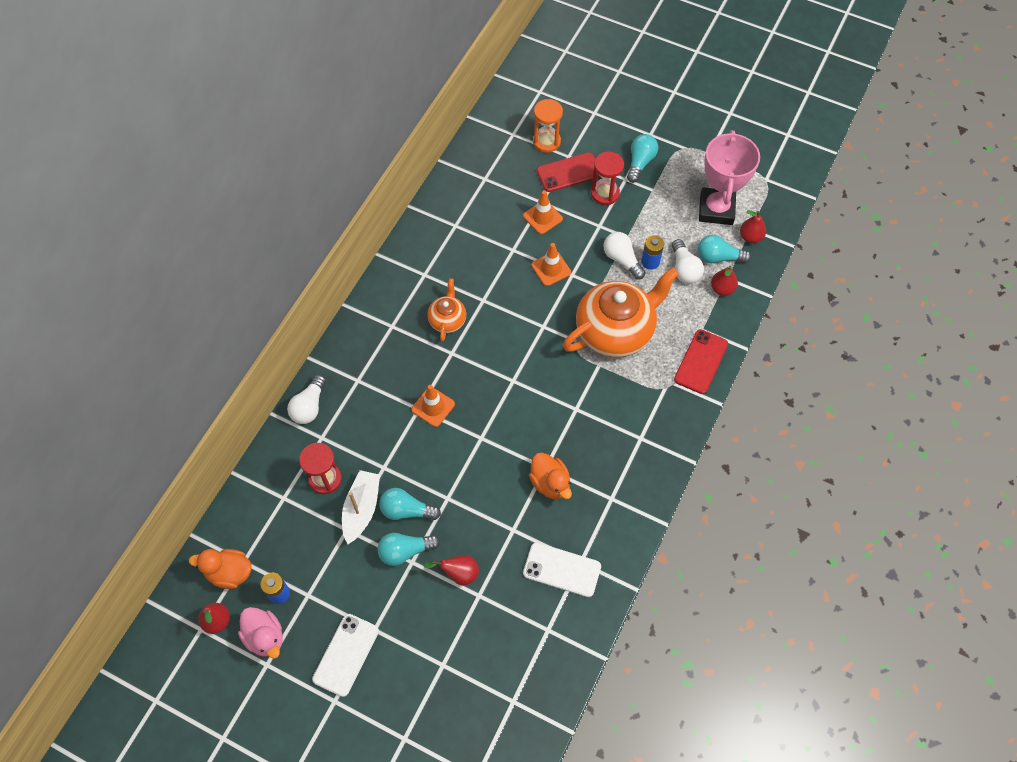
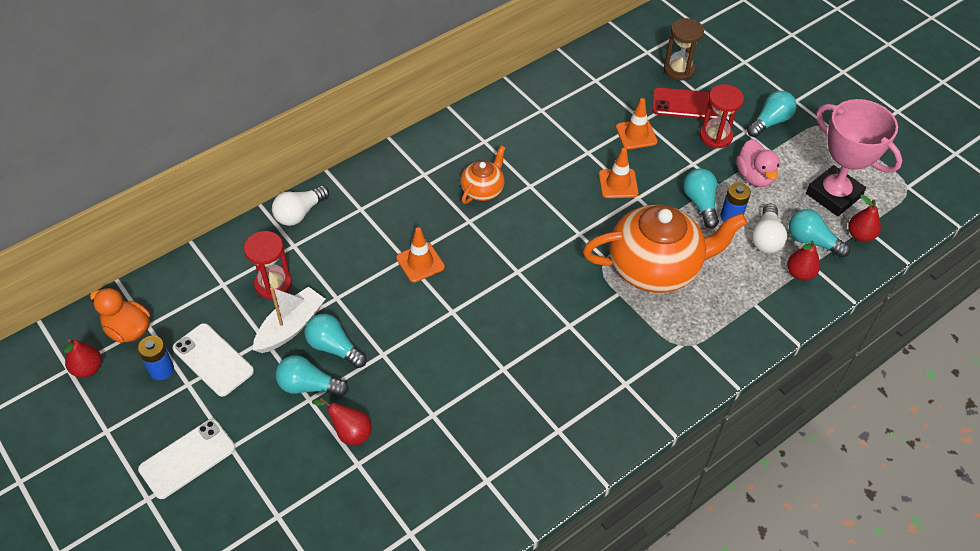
camera: 25 degrees right, 10 degrees down
pink duck [238,607,283,659] -> pink duck moved to [736,139,780,187]
white phone [523,542,601,597] -> white phone moved to [172,323,254,397]
orange duck [529,453,572,499] -> none
orange hourglass [533,99,563,153] -> brown hourglass [664,18,704,81]
white light bulb [604,232,645,279] -> turquoise light bulb [683,168,719,228]
red phone [674,329,728,394] -> none
pink trophy [699,130,760,225] -> pink trophy turned 75 degrees counterclockwise [806,99,902,216]

